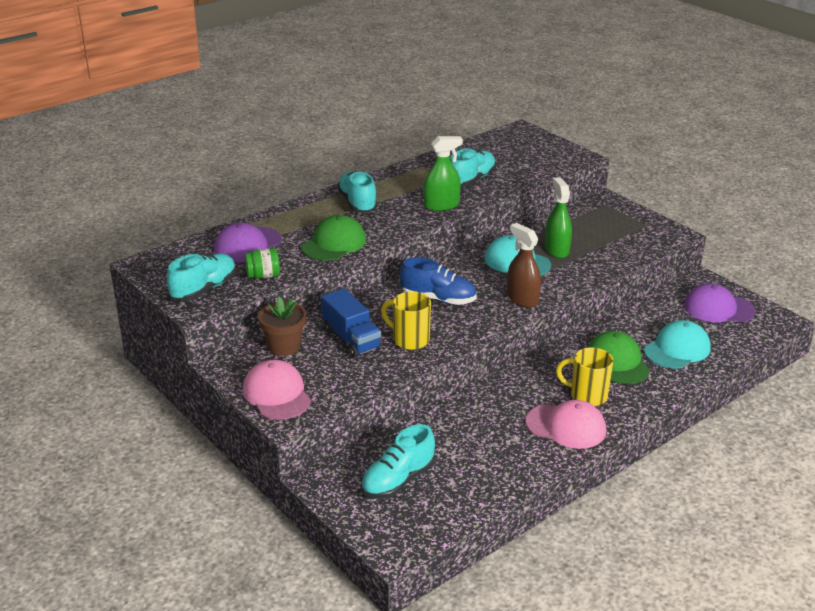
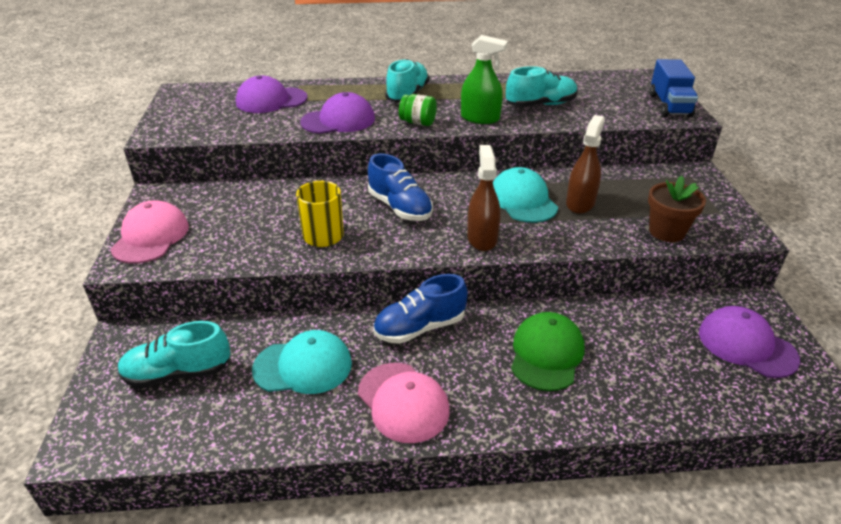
camera: 35 degrees right, 5 degrees up
turquoise shoe [167,254,236,301] -> none
green jar [245,248,280,279] -> green jar moved to [399,94,437,126]
brown flower pot [258,297,306,356] -> brown flower pot moved to [648,176,706,242]
green cap [301,215,366,261] -> purple cap [300,92,375,134]
blue truck [322,288,381,358] -> blue truck moved to [650,59,698,117]
green spray bottle [545,177,572,258] -> brown spray bottle [566,115,605,214]
yellow mug [556,347,614,406] -> none
turquoise cap [644,320,711,369] -> turquoise cap moved to [252,330,352,394]
none -> blue shoe [373,274,468,344]

